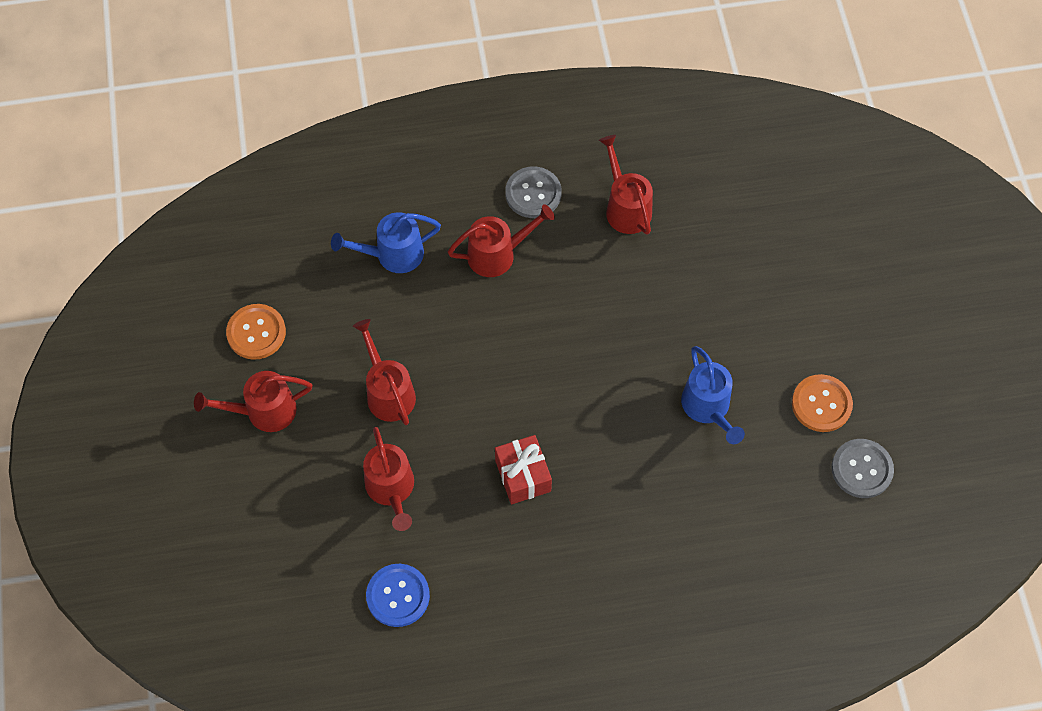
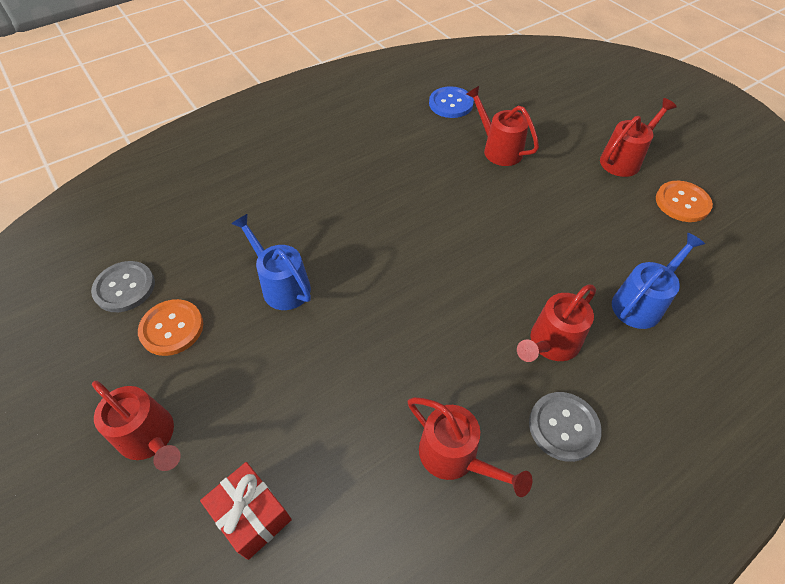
camera: 155 degrees right, 10 degrees down
red watering can [353,319,416,425] -> red watering can moved to [92,381,181,471]
red gift [495,435,552,504] -> red gift moved to [200,462,292,560]

